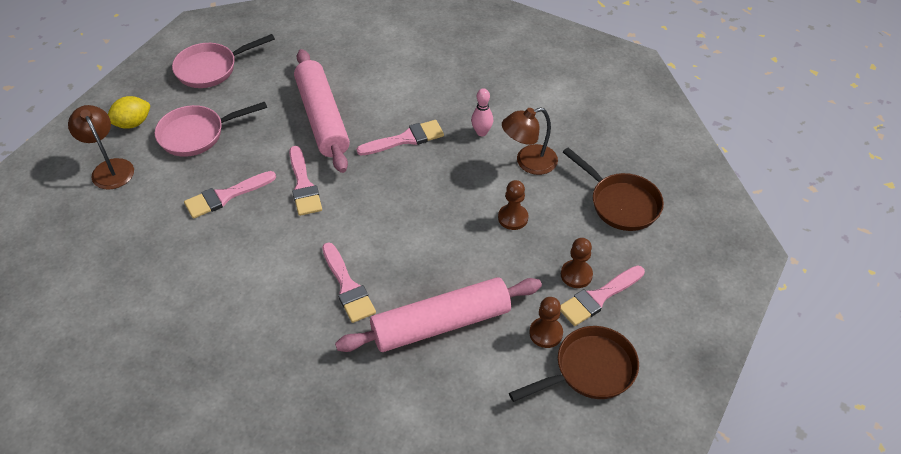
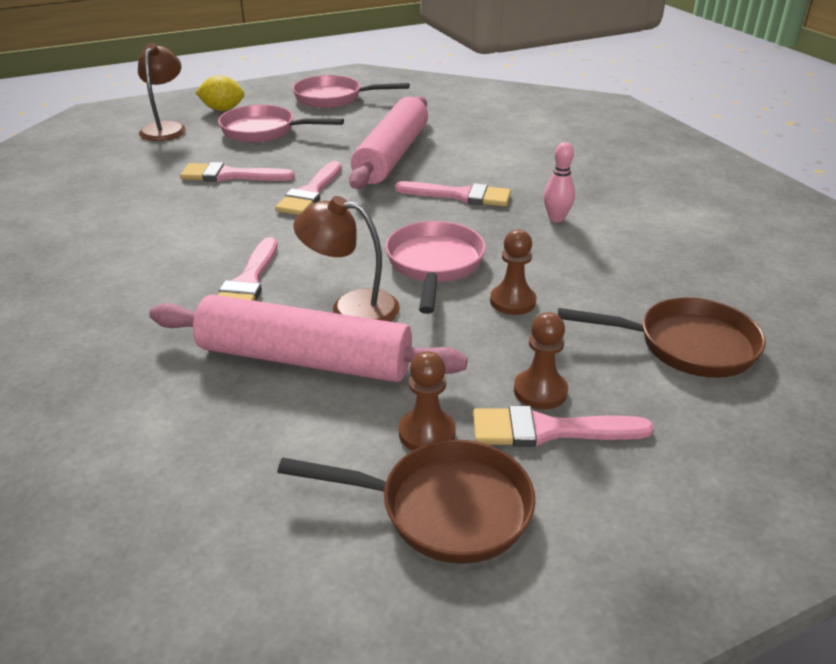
camera: 35 degrees right, 15 degrees down
brown lamp [502,107,558,175] -> brown lamp moved to [293,196,400,322]
brown pan [563,148,664,231] -> brown pan turned 75 degrees counterclockwise [558,298,766,378]
none -> pink pan [385,221,486,314]

